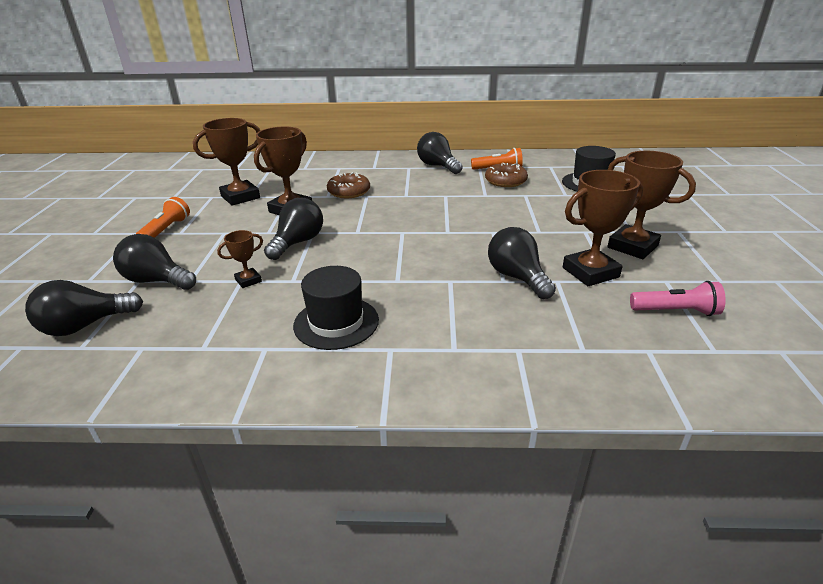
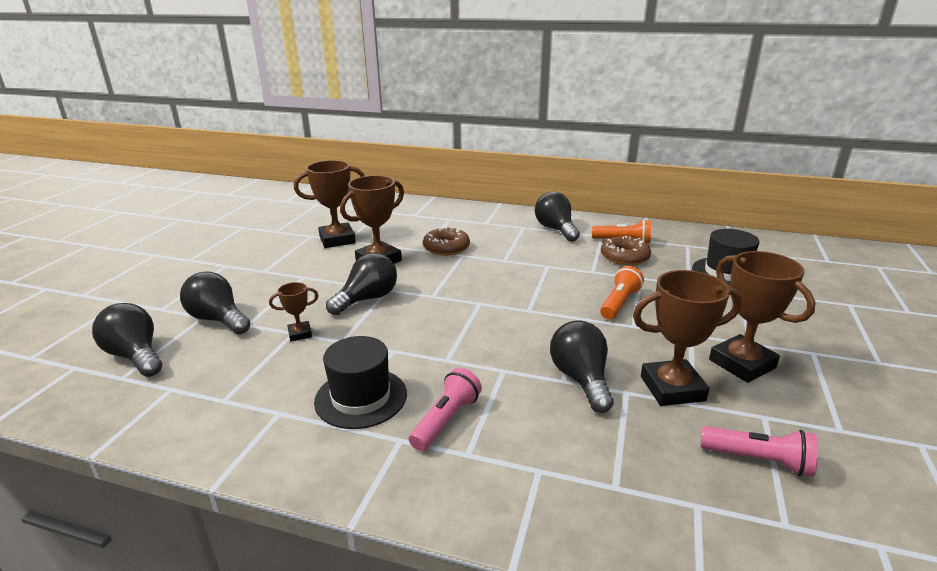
camera: 15 degrees right, 5 degrees down
black light bulb [25,280,143,336] -> black light bulb turned 60 degrees clockwise [92,303,162,377]
orange flashlight [136,197,190,238] -> orange flashlight moved to [600,266,644,319]
none -> pink flashlight [409,368,482,451]

